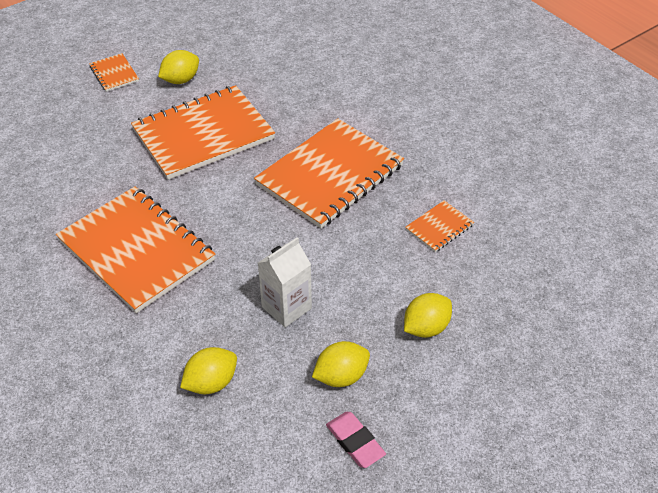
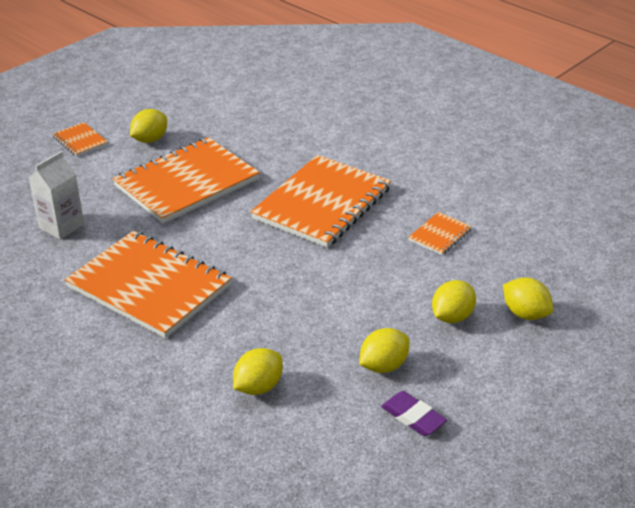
camera: 10 degrees left, 10 degrees down
white carton [258,237,312,327] -> white carton moved to [29,151,84,240]
pink eraser [326,412,386,468] -> purple eraser [381,391,447,436]
none -> yellow lemon [503,277,553,320]

